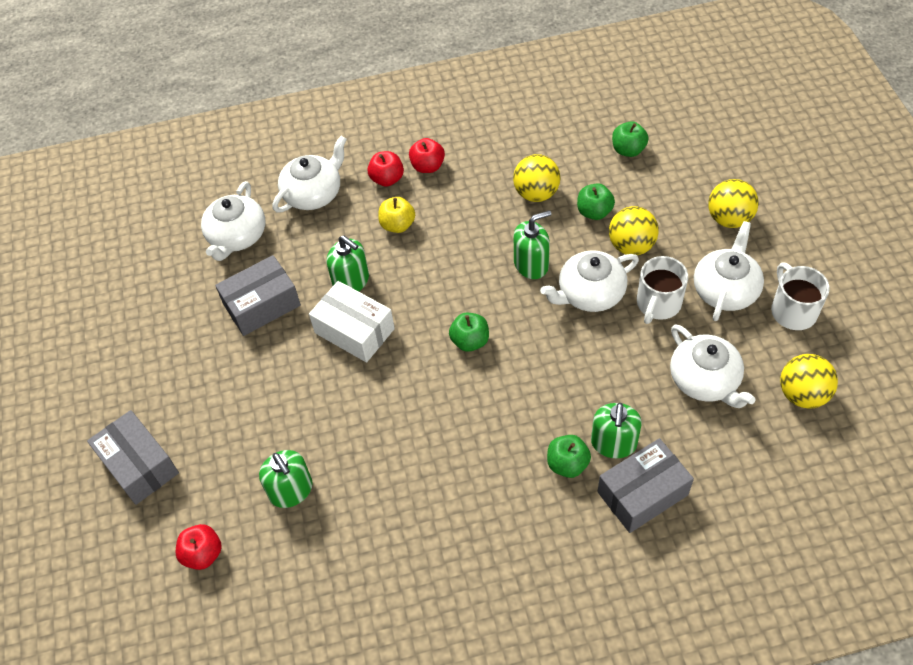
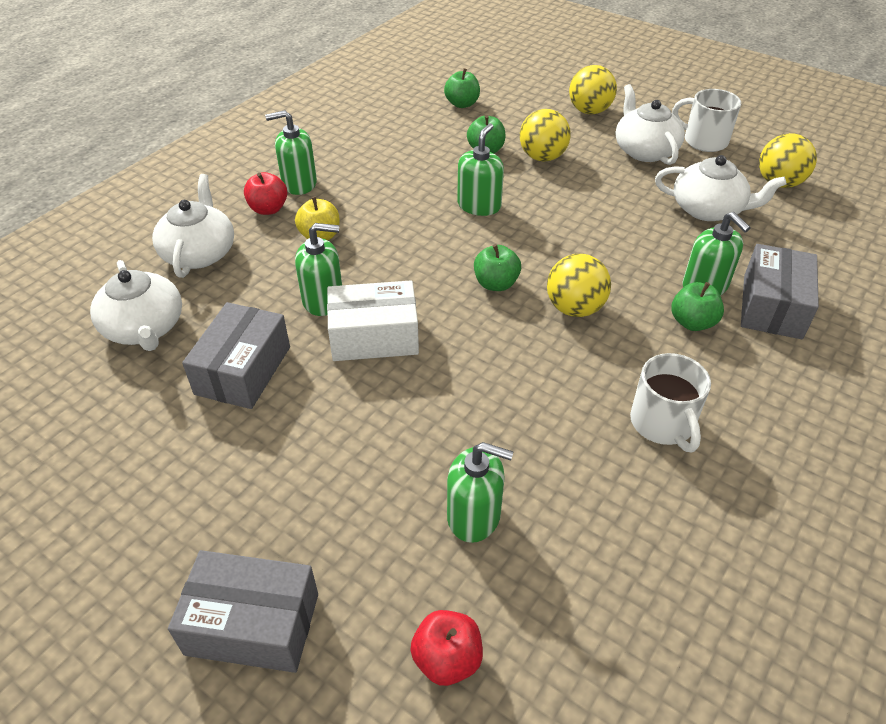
camera: 45 degrees left, 10 degrees down
red apple [409,138,445,173] -> green soap dispenser [265,110,317,195]
yellow ball [513,154,561,202] -> yellow ball moved to [547,254,611,317]
white teapot [540,250,639,312] -> none
white mug [637,256,688,324] -> white mug moved to [630,353,711,452]

